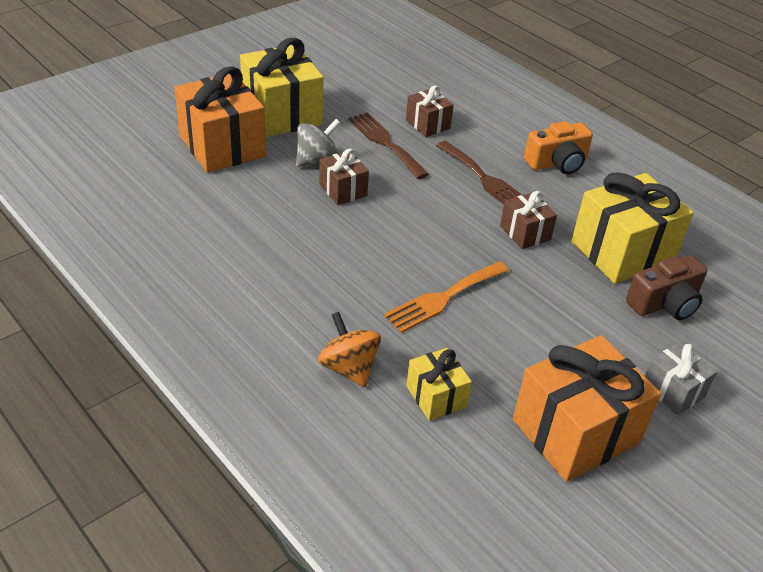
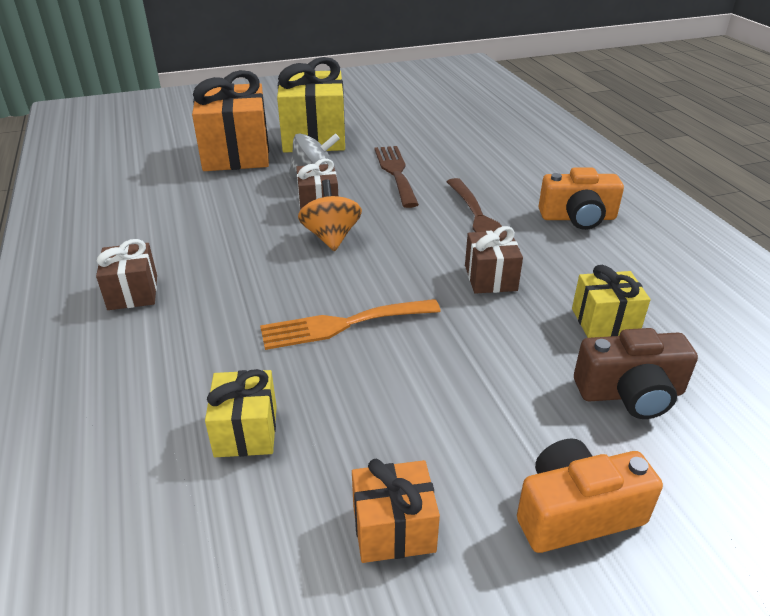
camera: 25 degrees right, 5 degrees down
orange spinning top [318,312,381,387] -> orange spinning top moved to [298,179,362,251]
brown gift [406,86,454,137] -> brown gift moved to [96,239,157,310]
orange gift [513,335,661,482] -> orange gift [352,459,440,563], size x0.52
yellow gift [571,172,694,284] -> yellow gift [572,265,651,338], size x0.52
grey gift [645,343,717,415] -> orange camera [517,438,663,553]

